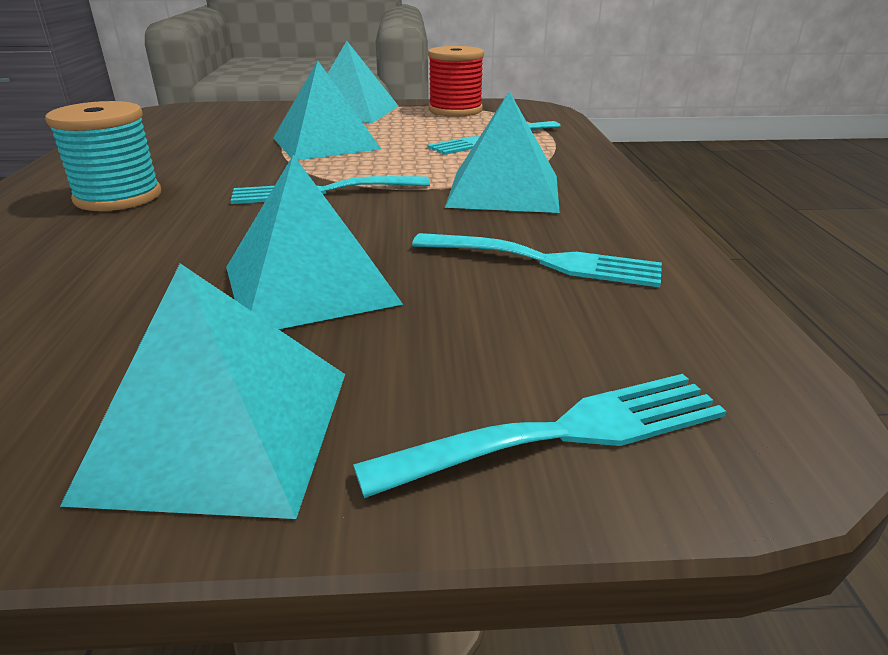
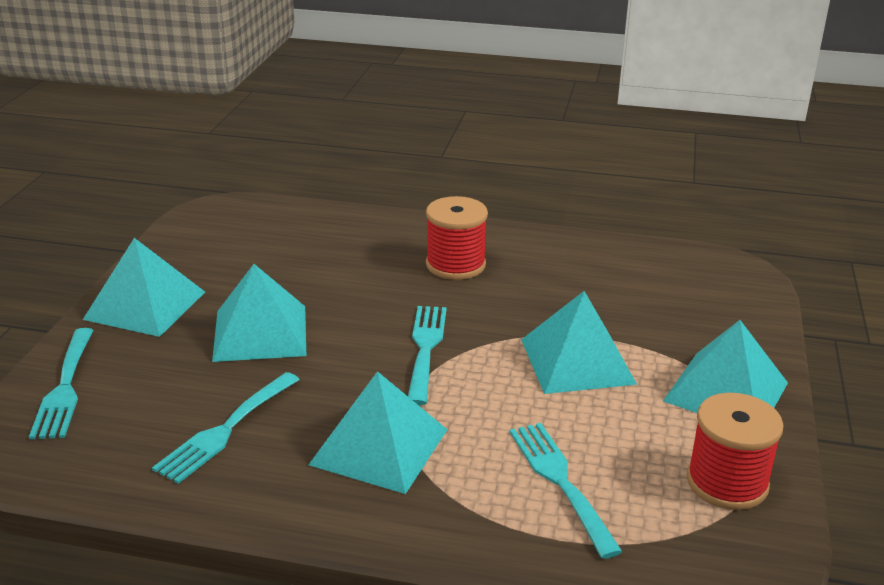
camera: 105 degrees right, 0 degrees up
turquoise spool [45,101,161,211] -> red spool [426,196,488,280]

